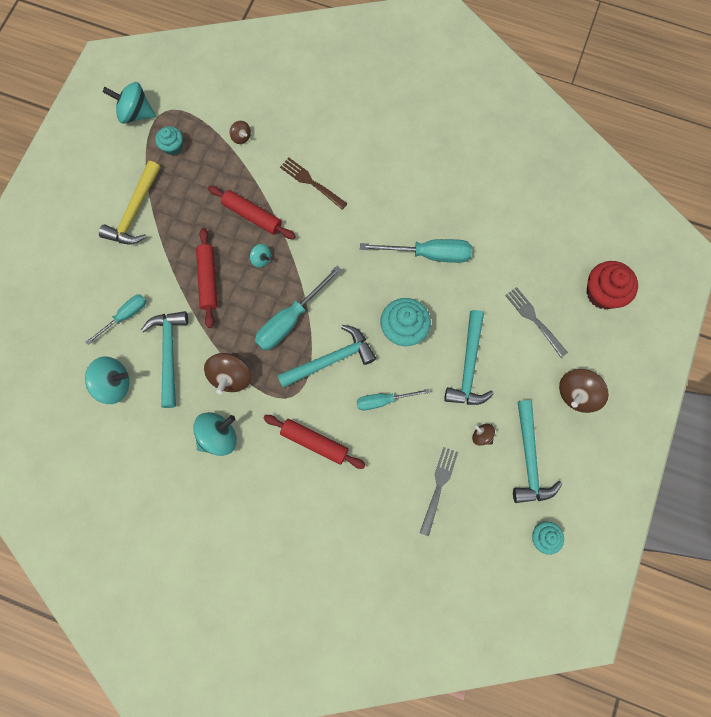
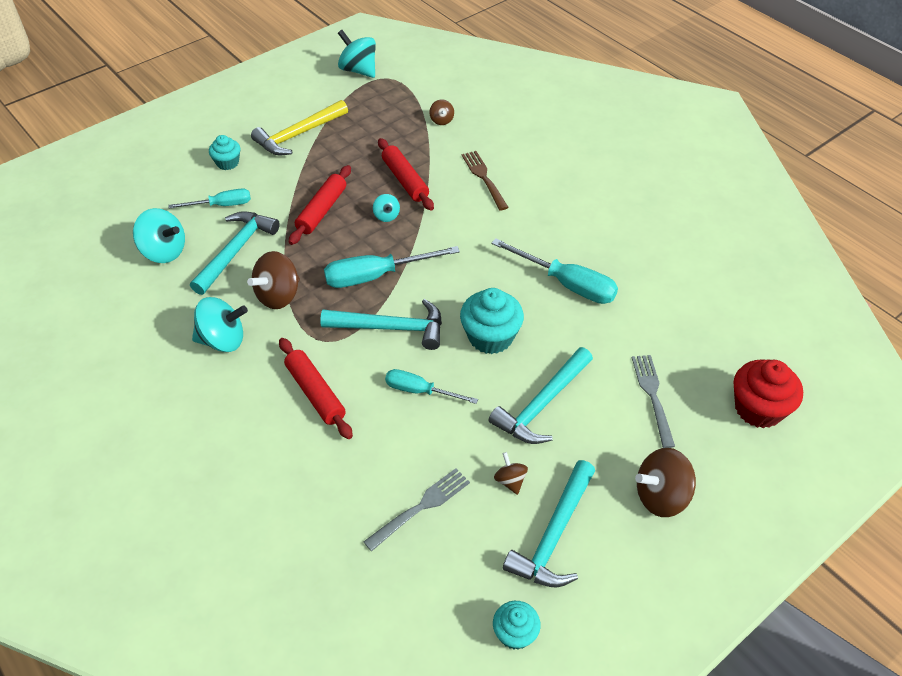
camera: 30 degrees right, 25 degrees down
turquoise cupcake [155,126,183,155] -> turquoise cupcake moved to [209,135,240,170]

